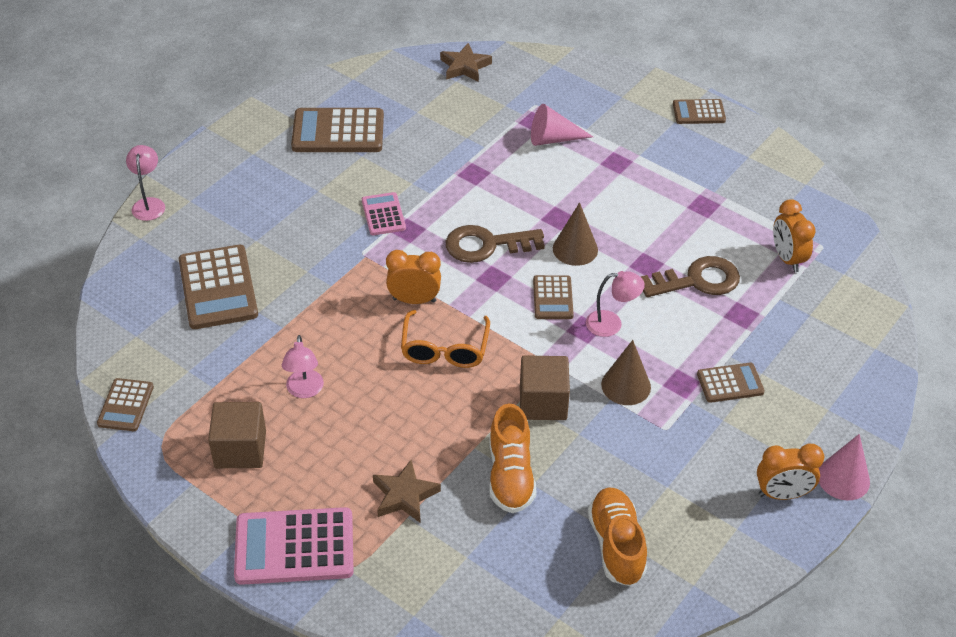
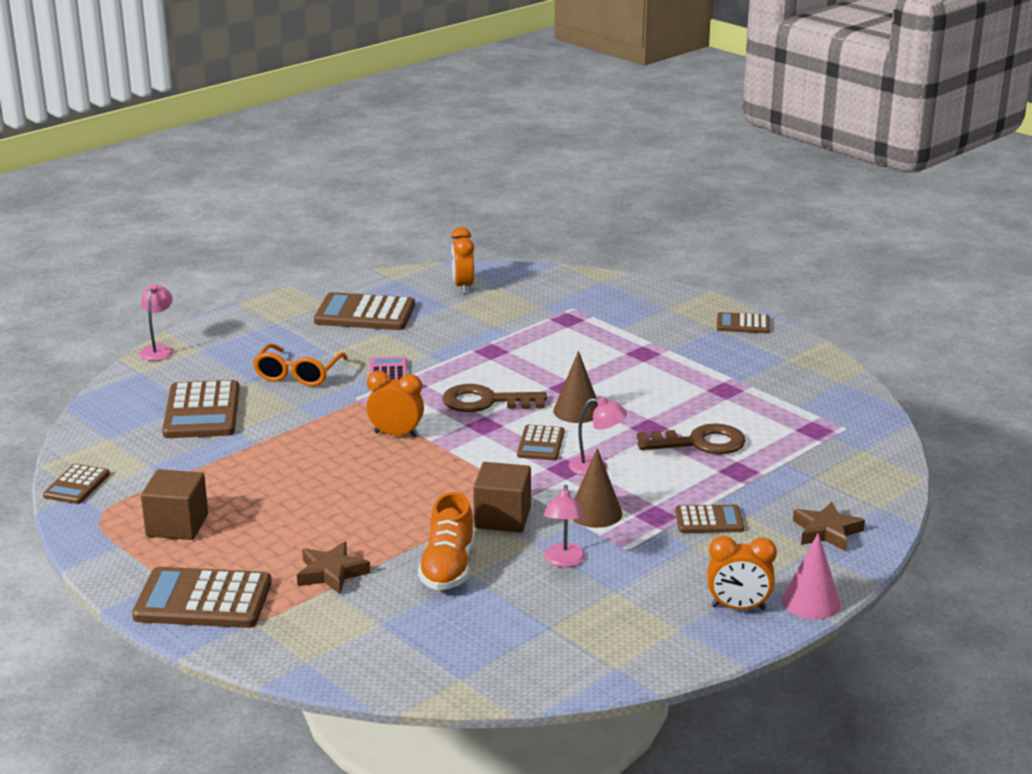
camera: 10 degrees right, 20 degrees down
pink calculator [234,507,354,585] -> brown calculator [132,567,272,628]
pink lamp [282,335,324,398] -> pink lamp moved to [544,485,586,567]
orange glasses [401,310,490,368] -> orange glasses moved to [253,344,348,386]
brown star [440,43,492,82] -> brown star moved to [793,502,865,551]
pink cone [531,104,593,146] -> none
orange shoe [588,487,647,586] -> none
orange clock [773,199,816,272] -> orange clock moved to [451,227,474,294]

